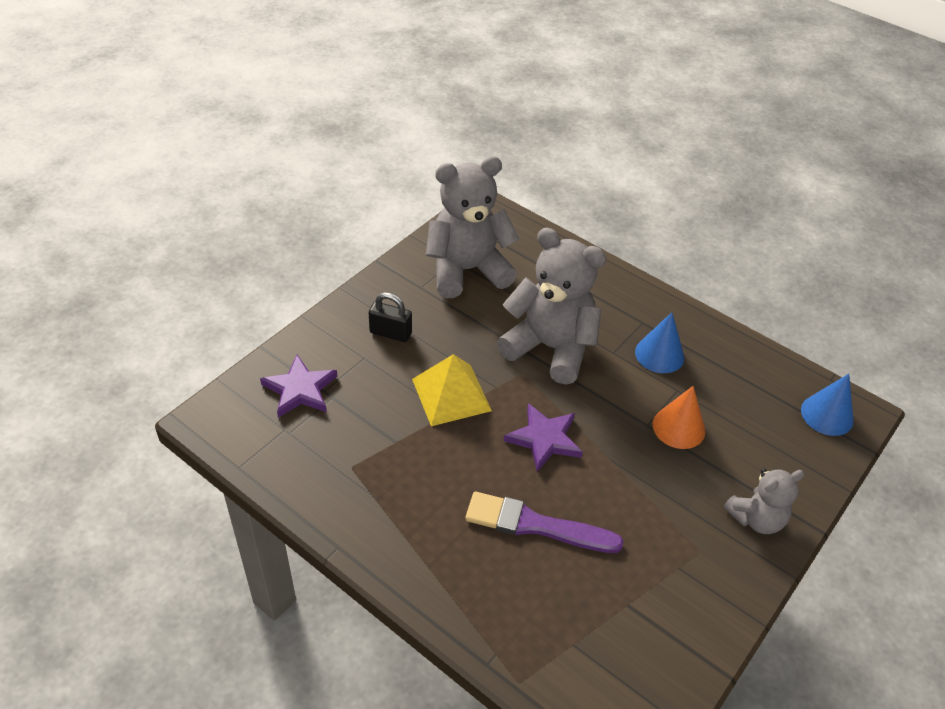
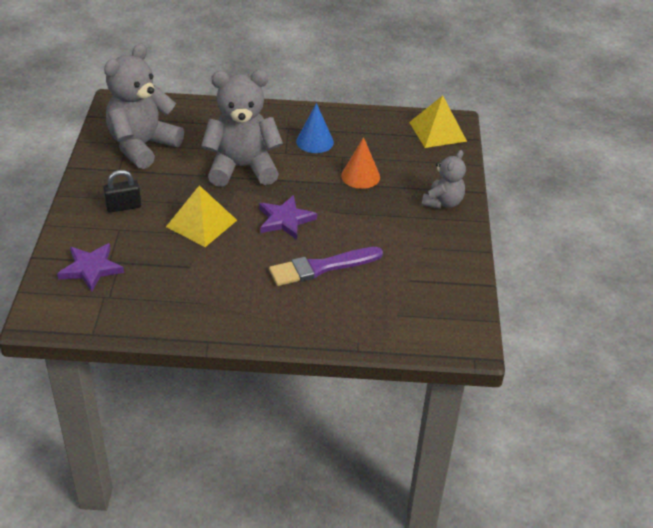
camera: 35 degrees left, 5 degrees down
blue cone [801,374,854,436] -> yellow pyramid [409,95,467,148]

